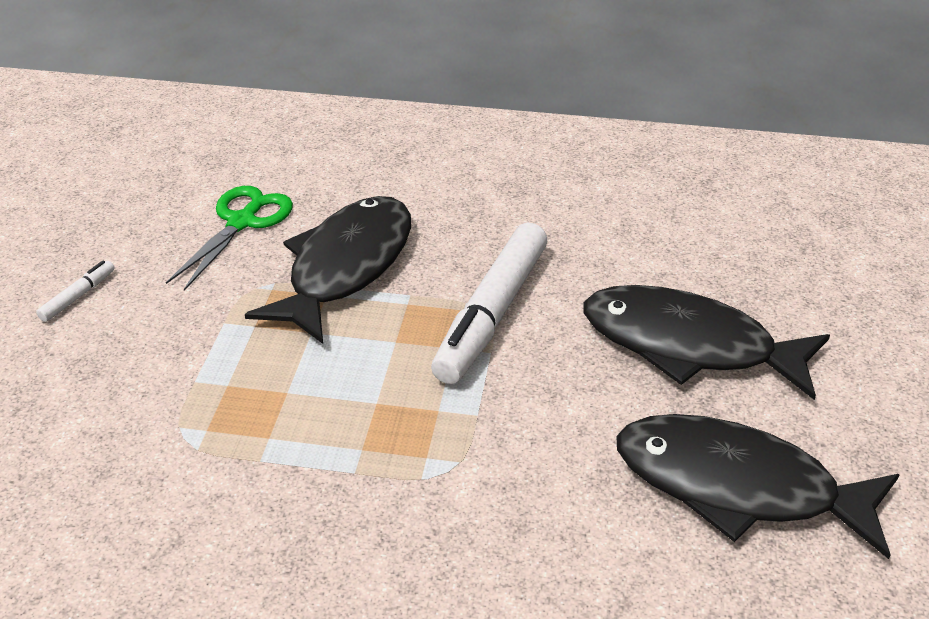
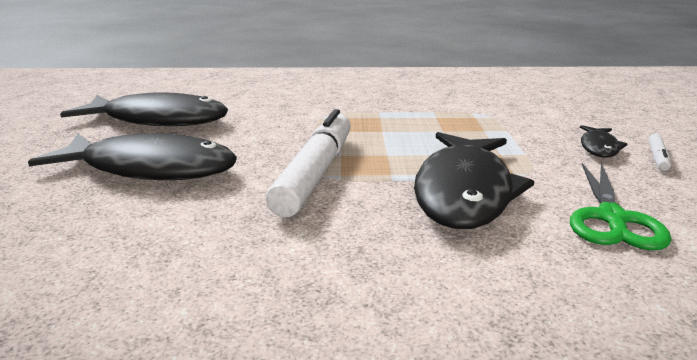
camera: 170 degrees right, 15 degrees down
none -> black fish [580,125,628,158]

